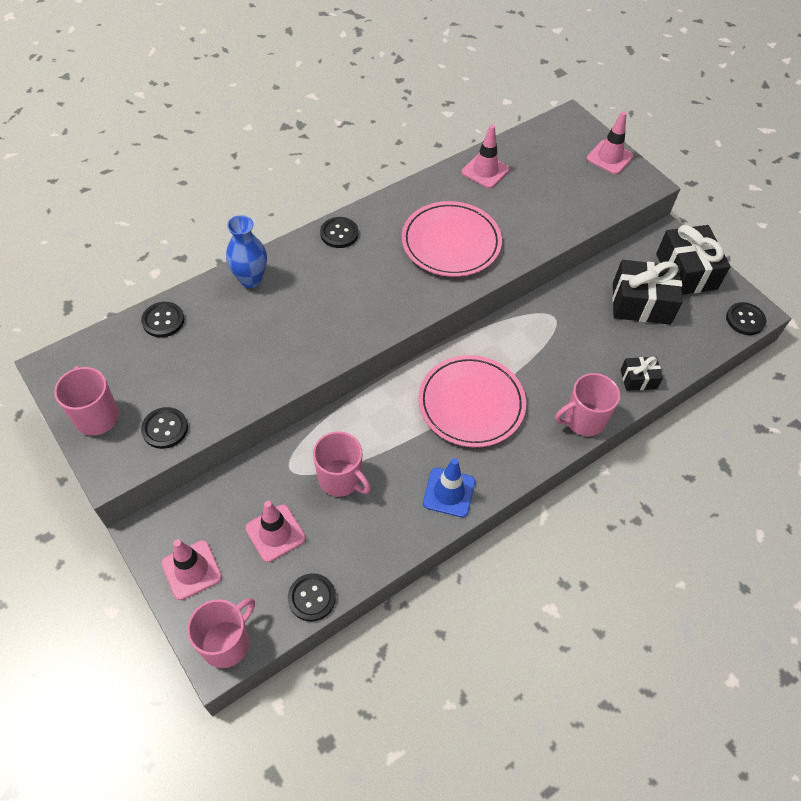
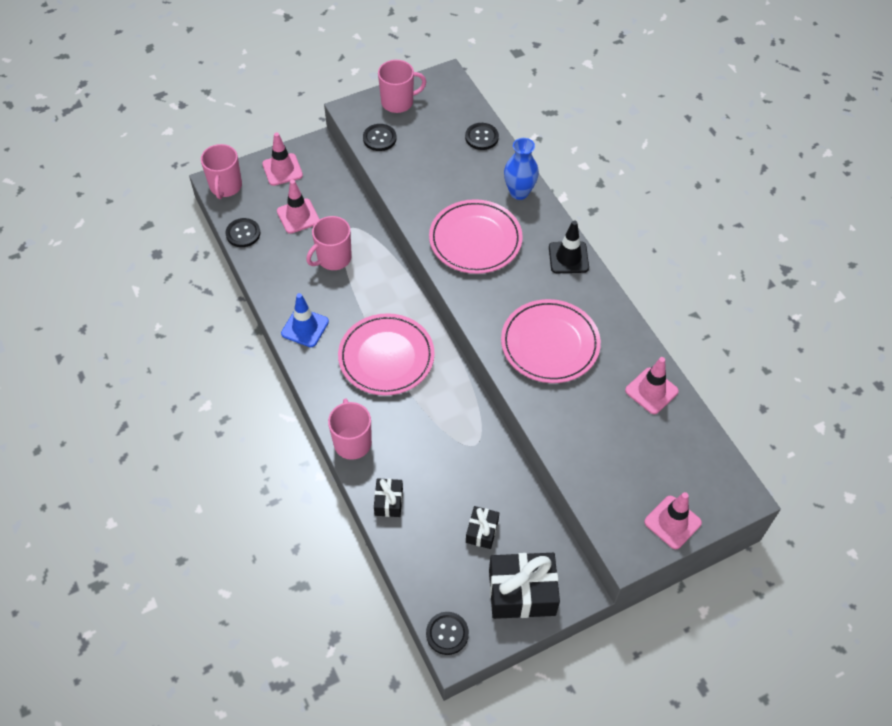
camera: 100 degrees right, 0 degrees up
pink mug [187,598,255,668] -> pink mug turned 45 degrees clockwise [201,144,242,199]
black button [320,217,358,248] -> black traffic cone [549,220,589,273]
black gift [612,260,683,325] -> black gift [466,506,499,549], size x0.53
none -> pink plate [429,199,523,274]

